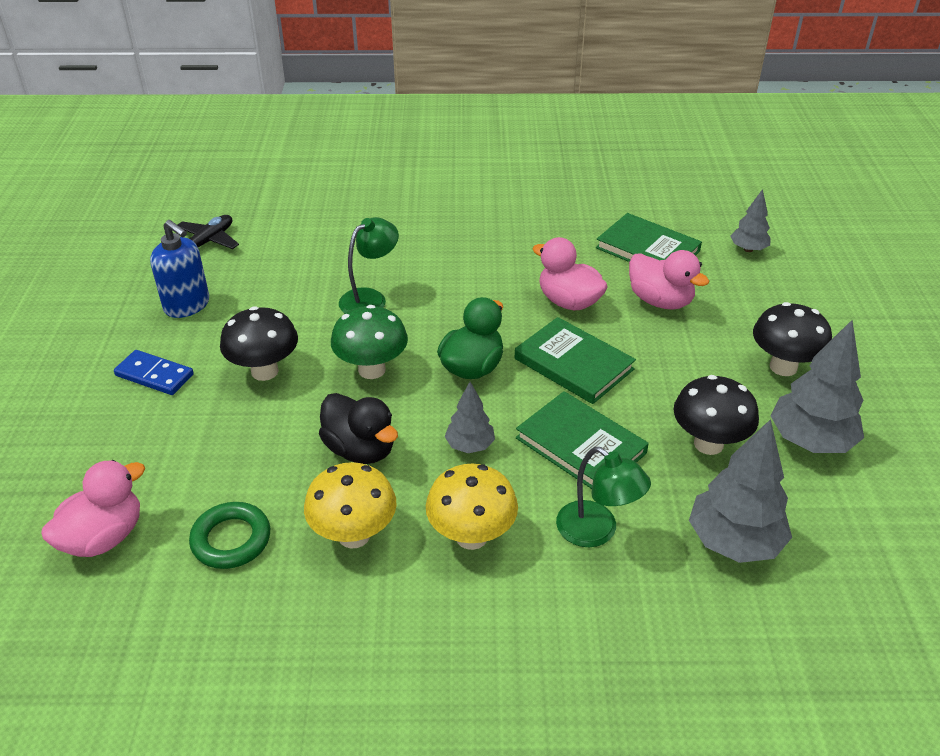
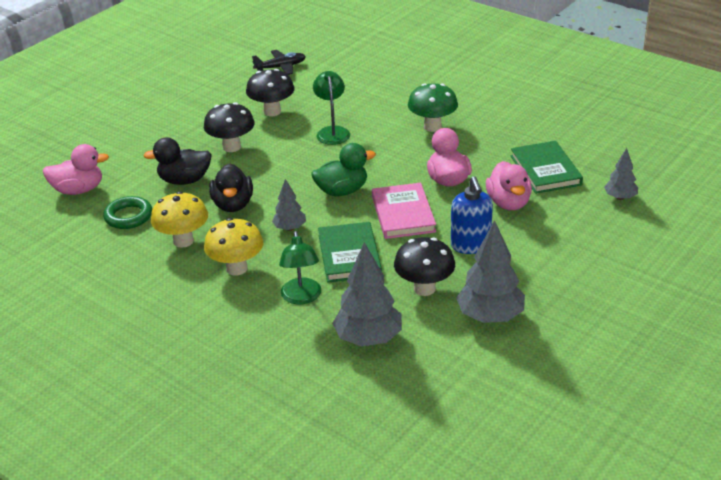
camera: 40 degrees right, 5 degrees down
blue domino [114,350,194,395] -> none
blue soap dispenser [150,220,209,318] -> blue soap dispenser moved to [451,176,493,254]
green mushroom [331,305,408,379] -> green mushroom moved to [408,83,458,132]
green lamp [339,217,399,313] -> green lamp turned 90 degrees counterclockwise [313,71,350,145]
green book [515,317,636,404] -> pink book [372,183,436,239]
black mushroom [753,302,832,376] -> black mushroom moved to [246,69,295,116]
none -> black duck [143,137,212,185]

